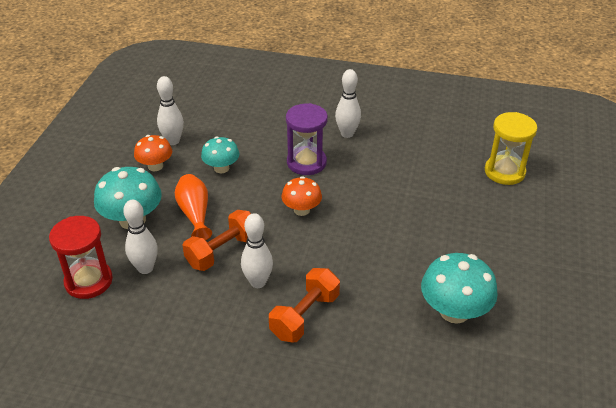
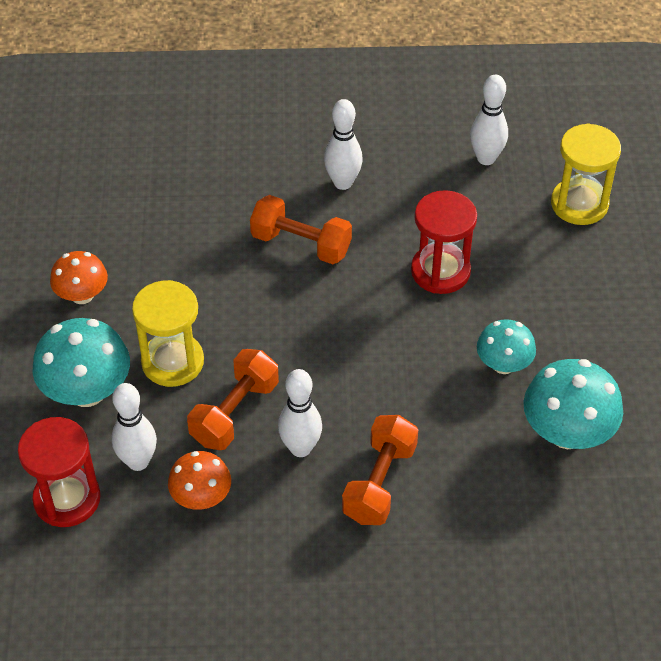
camera: 15 degrees left, 10 degrees up
white bowling pin [157,76,184,145] -> white bowling pin moved to [470,75,508,165]
orange vase [175,174,212,240] -> yellow hourglass [132,280,204,387]
turquoise mushroom [201,136,239,173] -> turquoise mushroom moved to [477,319,536,374]
orange mushroom [281,176,322,216] -> orange mushroom moved to [168,451,231,510]
purple hourglass [286,103,328,175] -> orange dumbbell [250,195,352,264]
none -> red hourglass [411,190,477,294]

